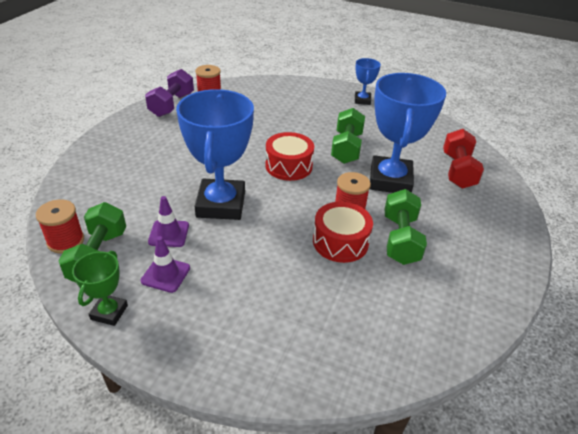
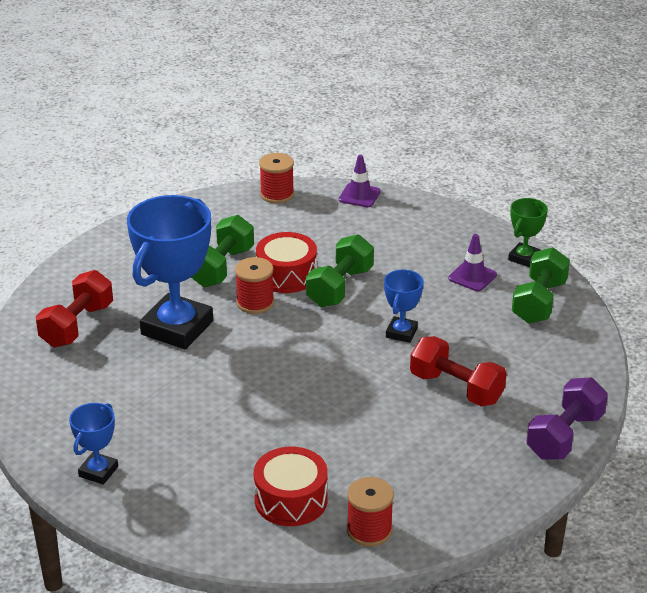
camera: 160 degrees left, 5 degrees down
red spool [36,199,84,253] -> red spool moved to [259,153,294,203]
purple dumbbell [145,69,194,117] -> purple dumbbell moved to [526,377,608,460]
purple traffic cone [148,196,189,247] -> purple traffic cone moved to [339,155,381,207]
blue trophy [176,89,254,220] -> blue trophy [384,270,424,343], size x0.48
red drum [265,132,314,181] -> red drum moved to [254,447,328,526]
green dumbbell [331,108,365,164] -> green dumbbell moved to [306,234,374,307]
none -> red dumbbell [410,336,507,406]

